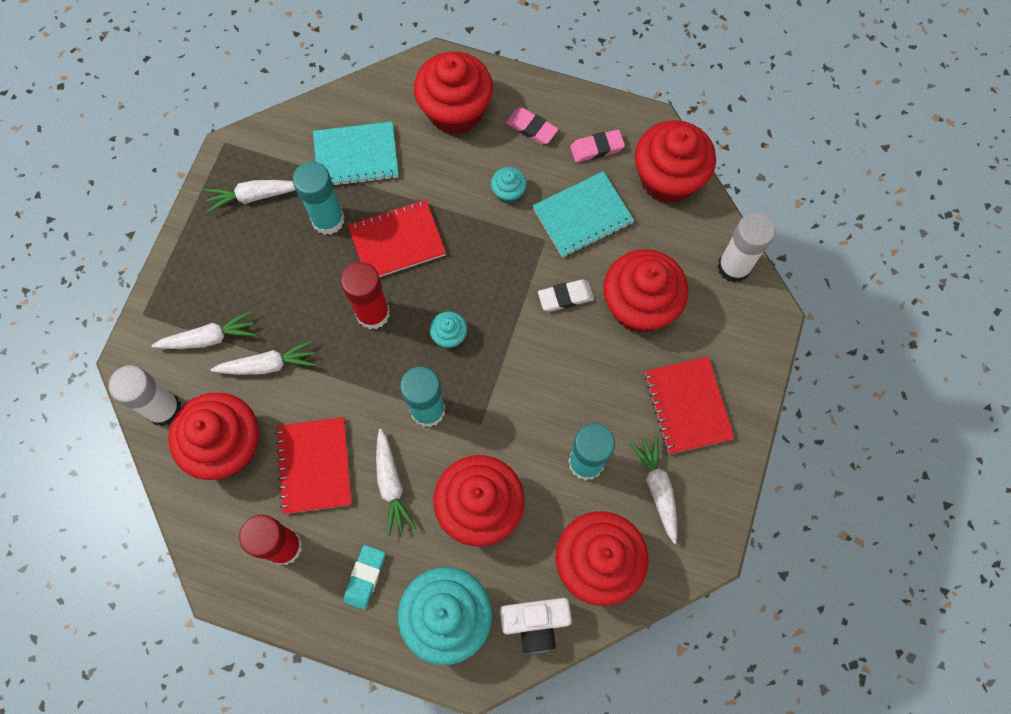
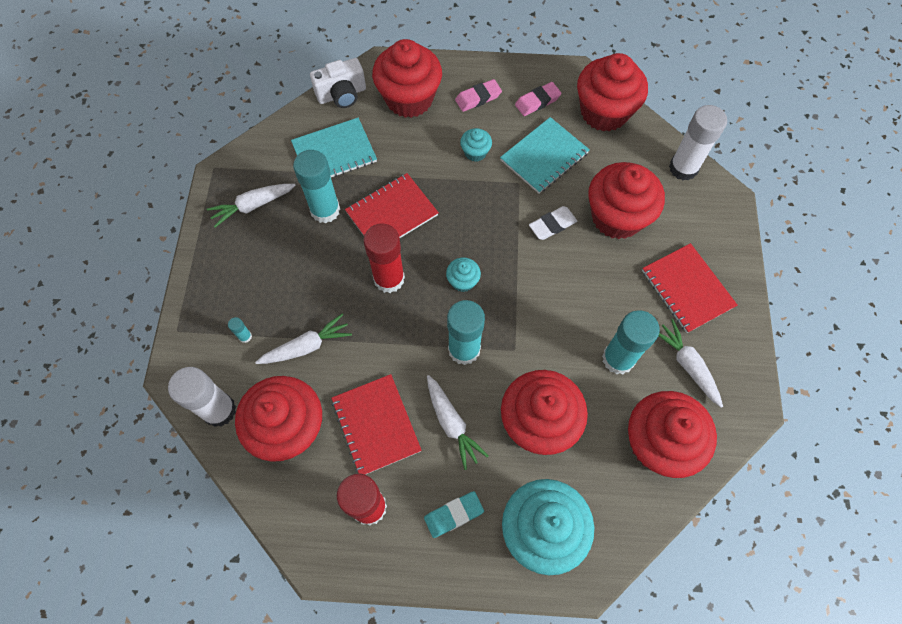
camera: 15 degrees left, 5 degrees down
white carrot [151,311,256,349] -> turquoise glue stick [228,317,252,343]
turquoise eraser [343,545,385,610] -> turquoise eraser turned 60 degrees clockwise [424,491,484,538]
white camera [500,598,572,653] -> white camera moved to [310,58,366,108]
pink eraser [506,107,558,144] -> pink eraser turned 45 degrees counterclockwise [455,79,502,112]

